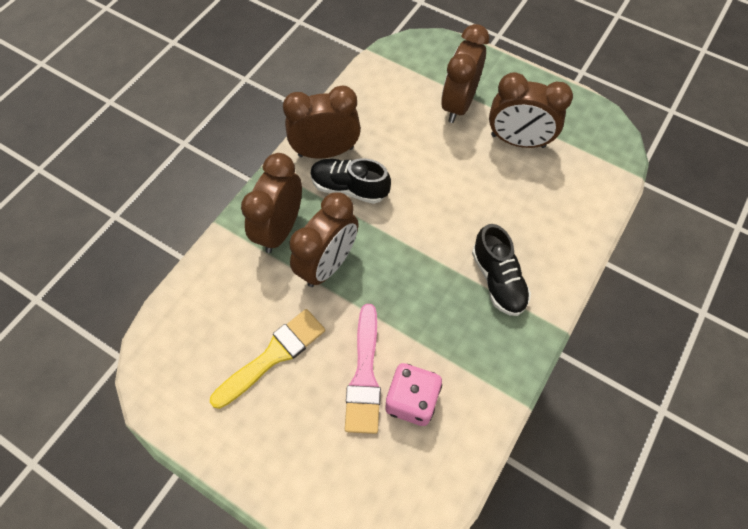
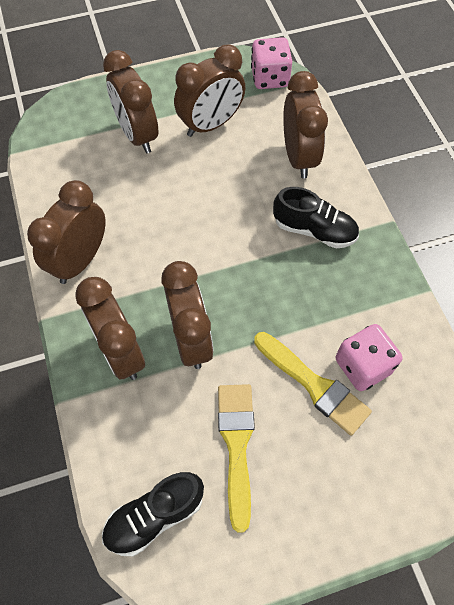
camera: 50 degrees left, 0 degrees up
black shoe [310,158,391,204] -> black shoe moved to [102,472,204,557]
pink brush [345,304,381,434] -> yellow brush [254,332,372,436]
none -> pink dice [251,37,292,89]
none -> brown clock [283,71,328,178]

